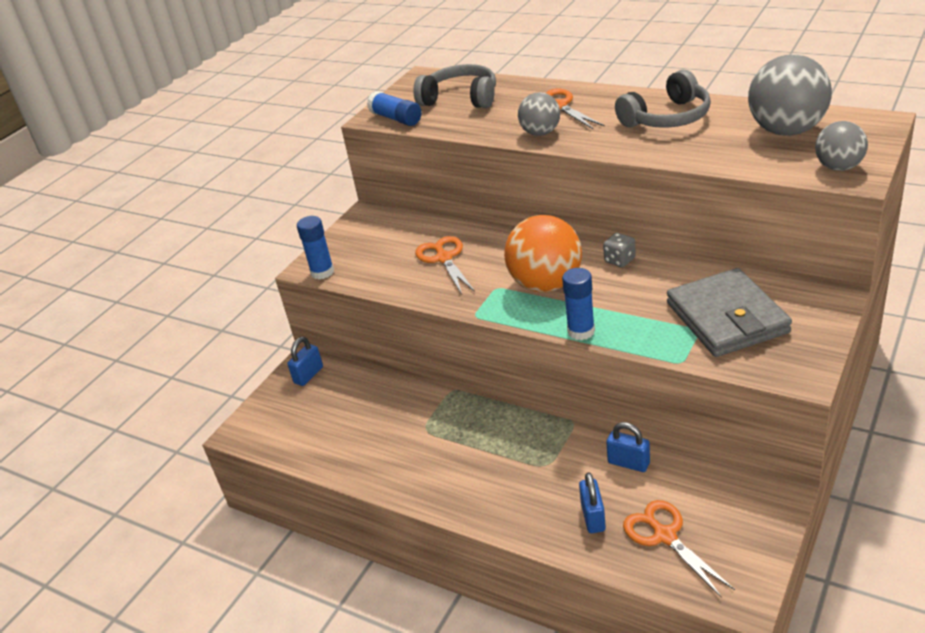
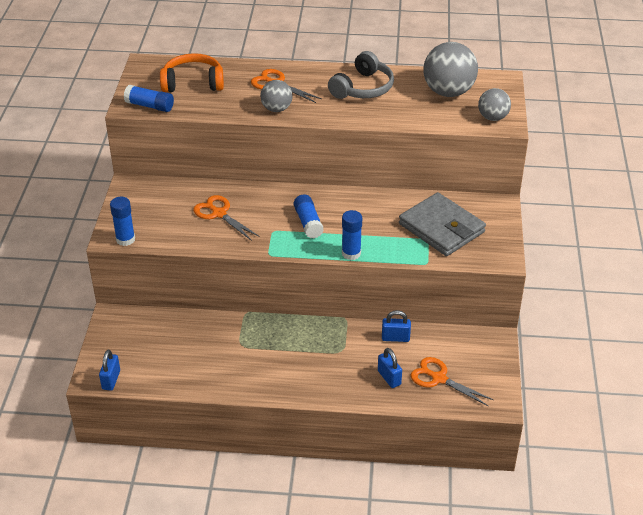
camera: 30 degrees left, 5 degrees up
blue padlock [287,337,323,386] -> blue padlock moved to [99,350,120,391]
grey headphones [413,64,496,108] -> orange headphones [160,53,224,93]
orange ball [504,215,582,293] -> blue glue stick [294,194,324,239]
grey dice [603,233,636,267] -> none

